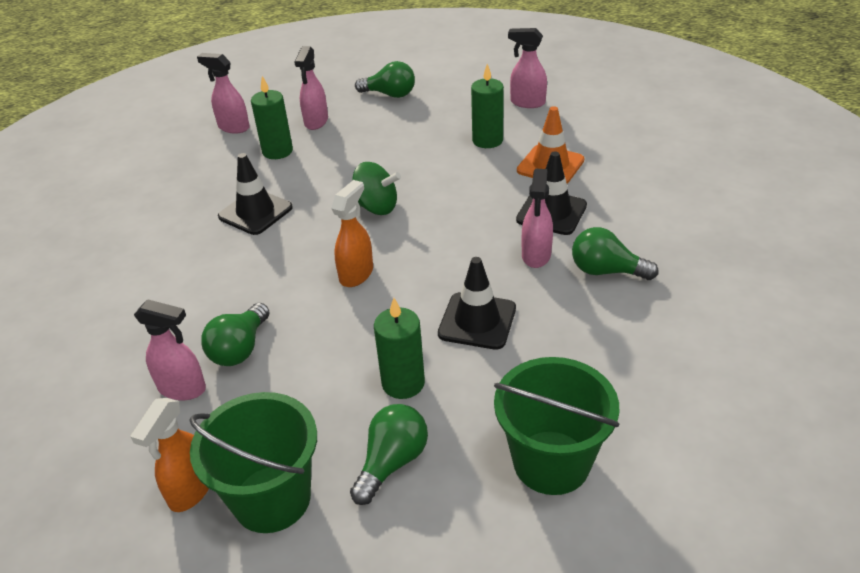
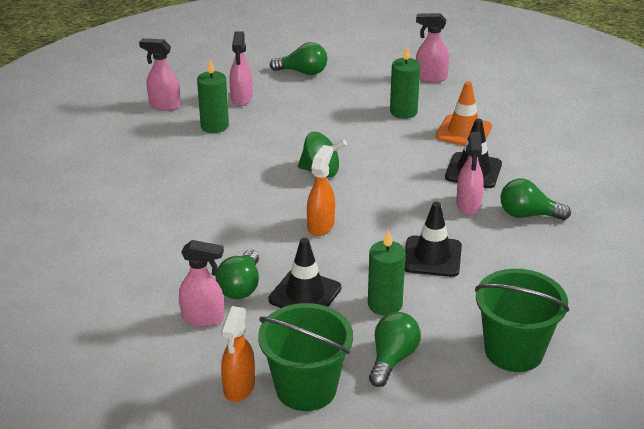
camera: 10 degrees left, 5 degrees down
black traffic cone [218,153,293,235] -> black traffic cone moved to [268,238,341,308]

